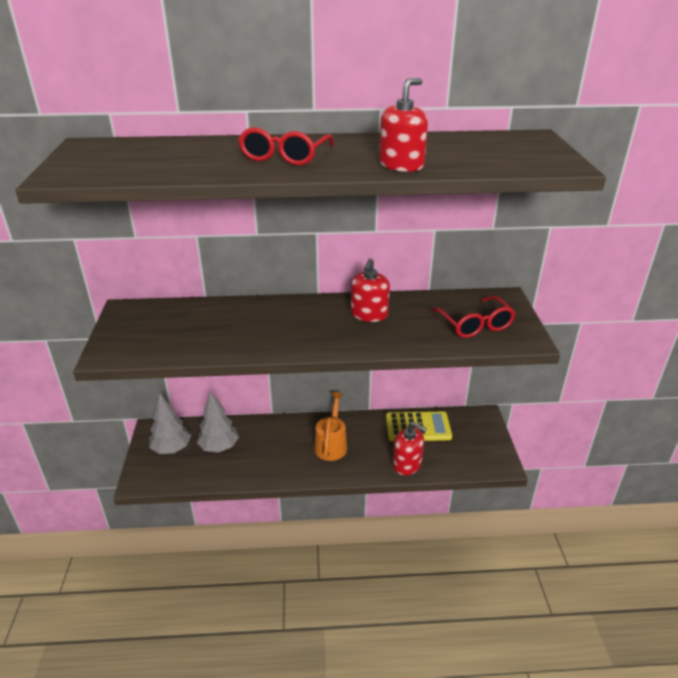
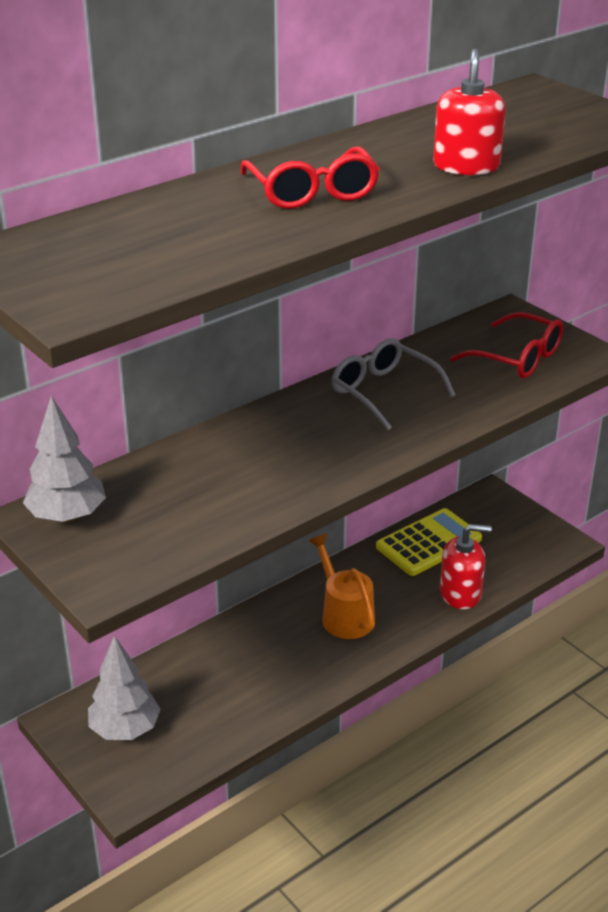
camera: 35 degrees left, 0 degrees up
grey tree [197,391,239,453] -> grey tree moved to [23,396,106,523]
red soap dispenser [351,258,390,322] -> grey glasses [331,338,455,430]

